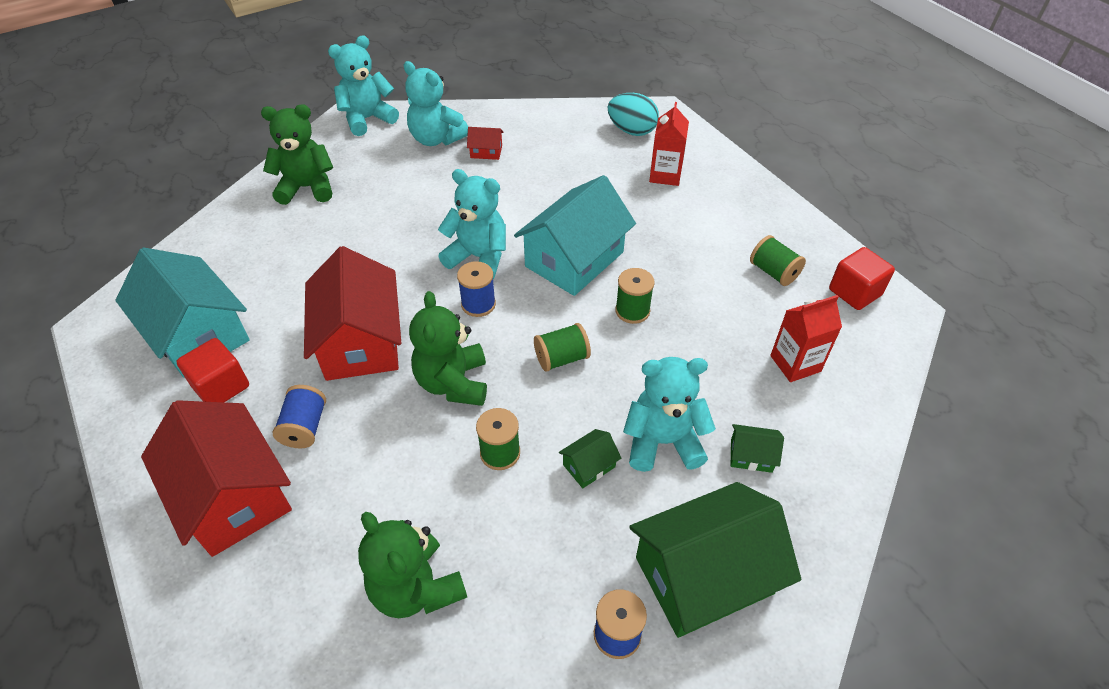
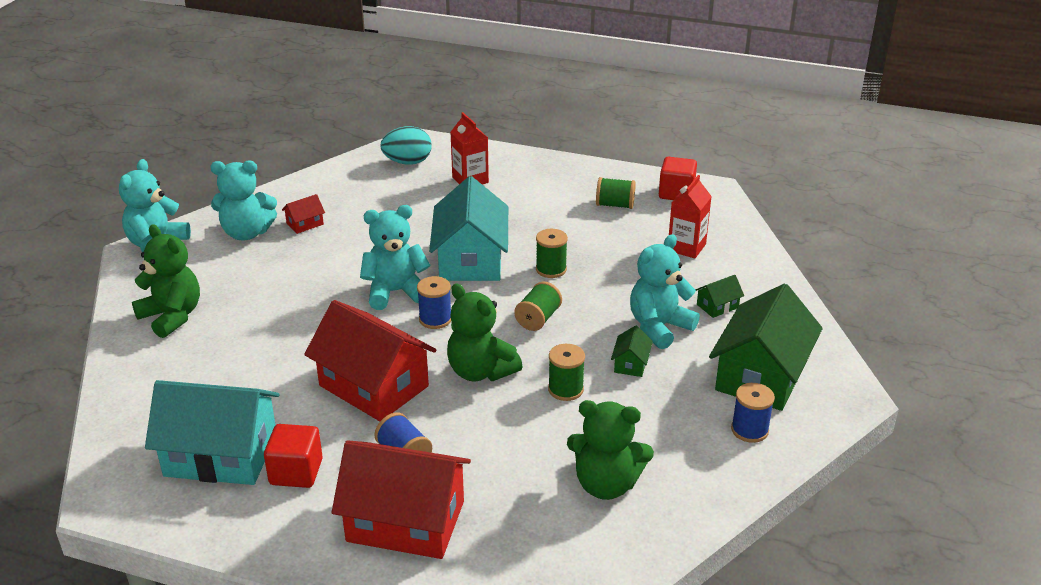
camera: 40 degrees left, 15 degrees down
green teddy bear [261,104,333,205] -> green teddy bear turned 90 degrees clockwise [132,224,200,338]

